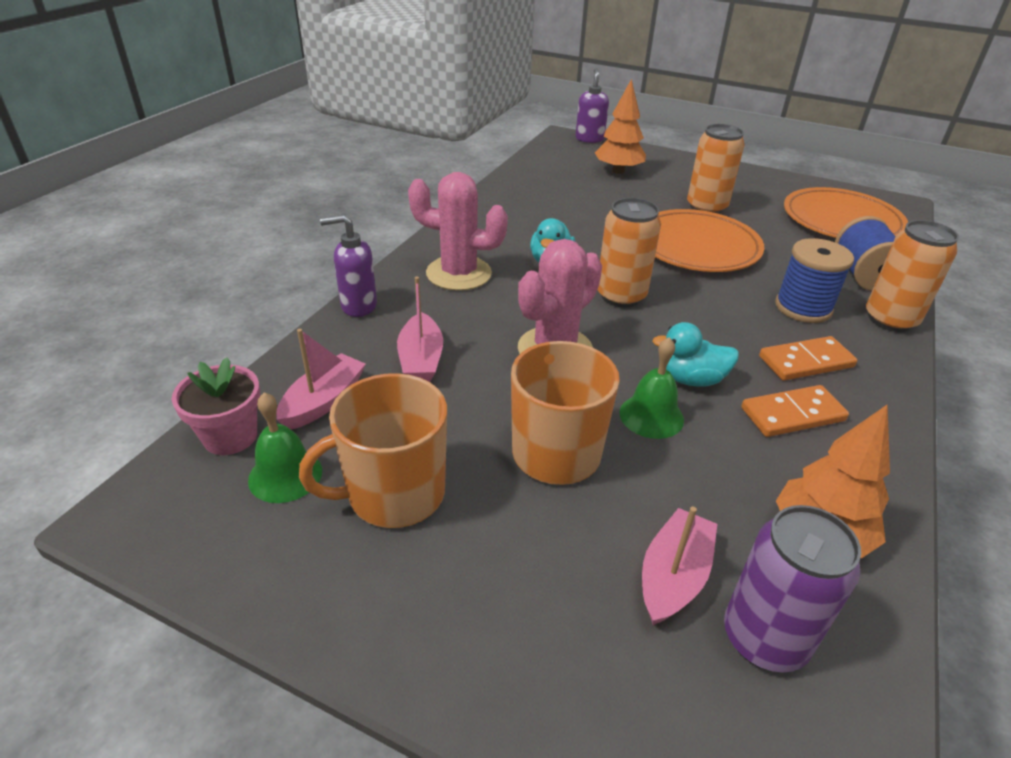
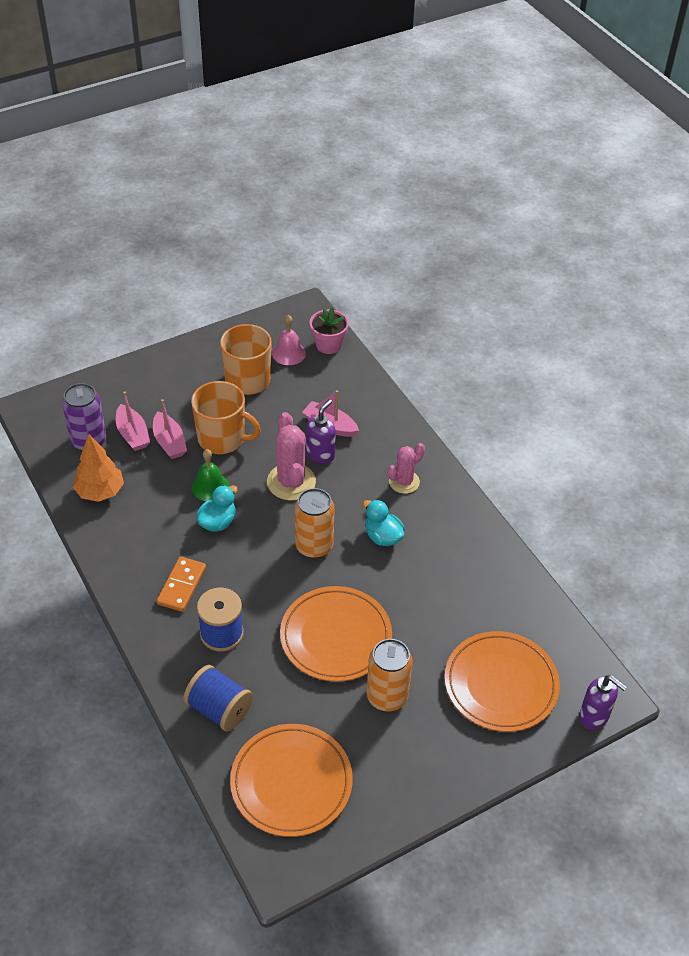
camera: 125 degrees right, 10 degrees up
green bell [248,392,322,503] -> pink bell [272,315,306,365]
pink boat [276,329,366,430] -> pink boat moved to [153,399,187,459]
purple soap dispenser [320,215,377,317] -> purple soap dispenser moved to [306,399,336,464]
pink cactus [408,172,508,291] -> pink cactus [388,443,425,494], size x0.64
orange tree [595,79,646,174] -> orange plate [444,631,560,732]
orange domino [741,385,849,437] -> none
orange can [866,220,959,332] -> none

